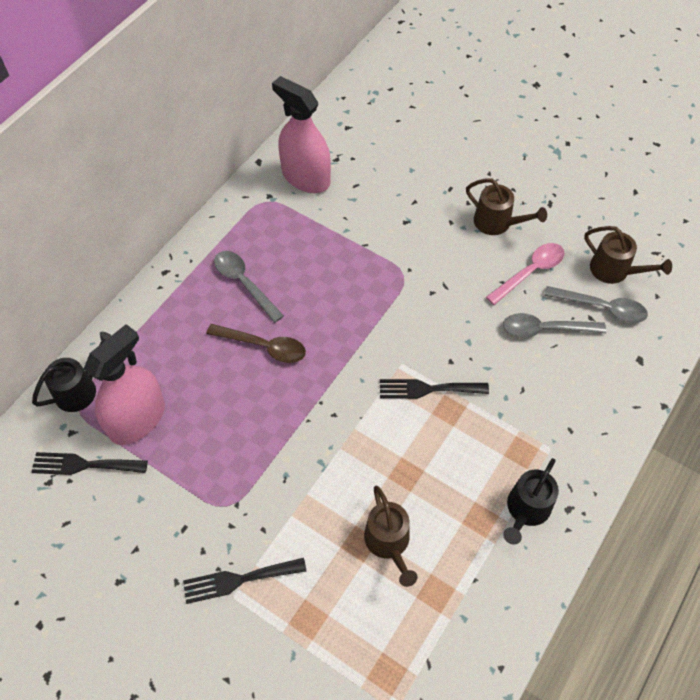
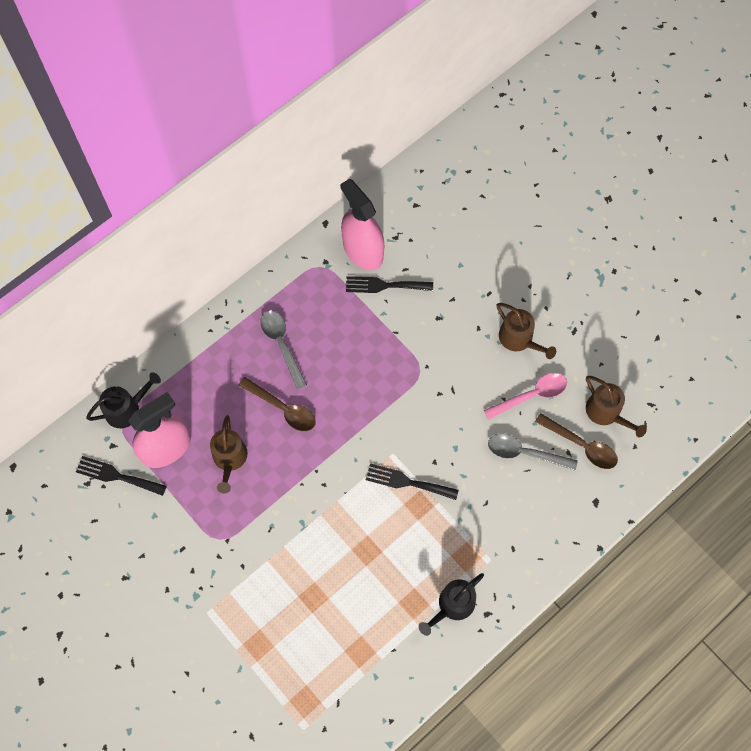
camera: 15 degrees right, 10 degrees up
black fork [183,558,306,604] -> black fork moved to [346,276,433,293]
brown watering can [364,486,418,587] -> brown watering can moved to [210,415,248,494]
grey spoon [544,286,648,323] -> brown spoon [535,413,618,469]

